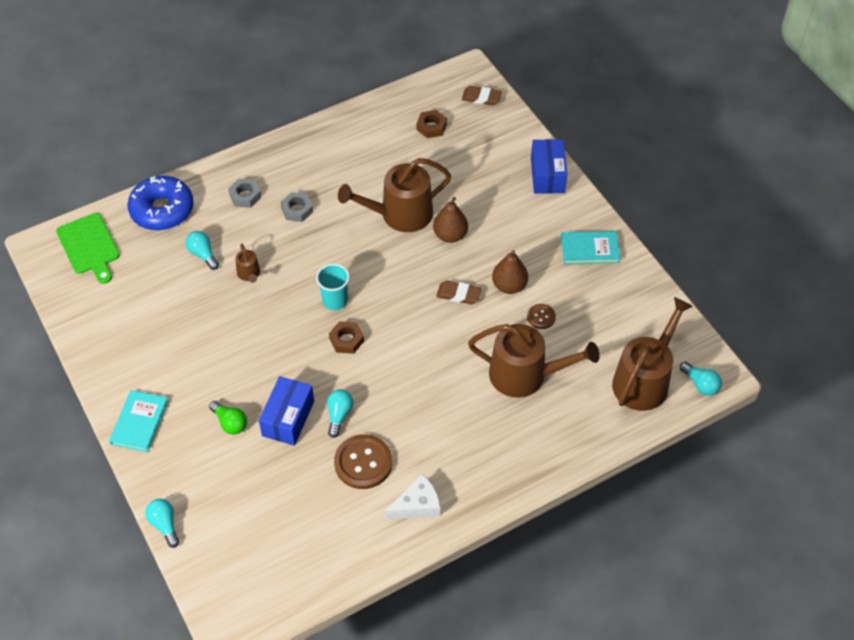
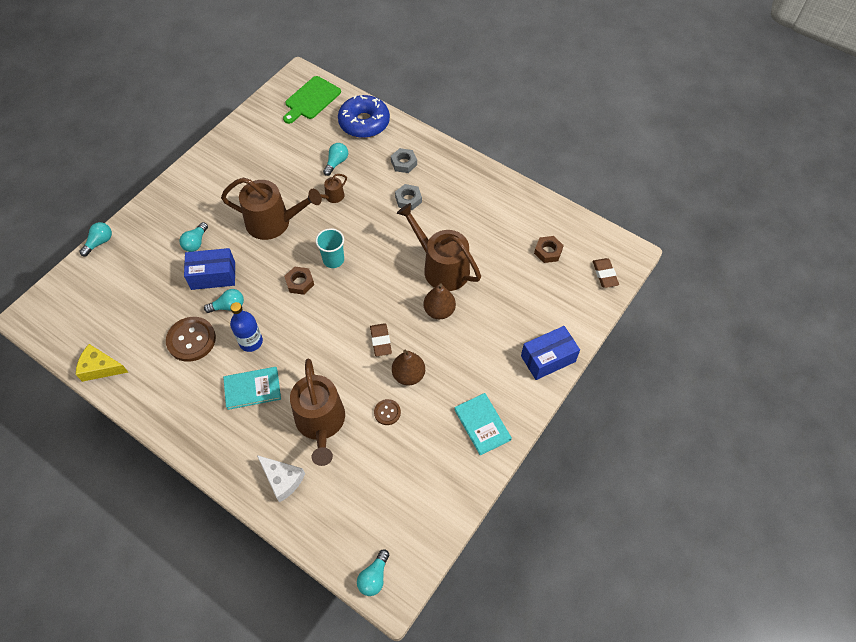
camera: 65 degrees right, 5 degrees up
turquoise book [109,390,168,452] -> turquoise book moved to [223,367,281,410]
green light bulb [209,401,247,435] -> turquoise light bulb [179,222,208,252]
white cheese [385,474,441,520] -> white cheese moved to [257,455,305,503]
brown watering can [612,297,693,411] -> brown watering can moved to [221,178,322,240]
none -> yellow cheese [76,344,128,382]
none -> blue bottle [230,302,263,352]

